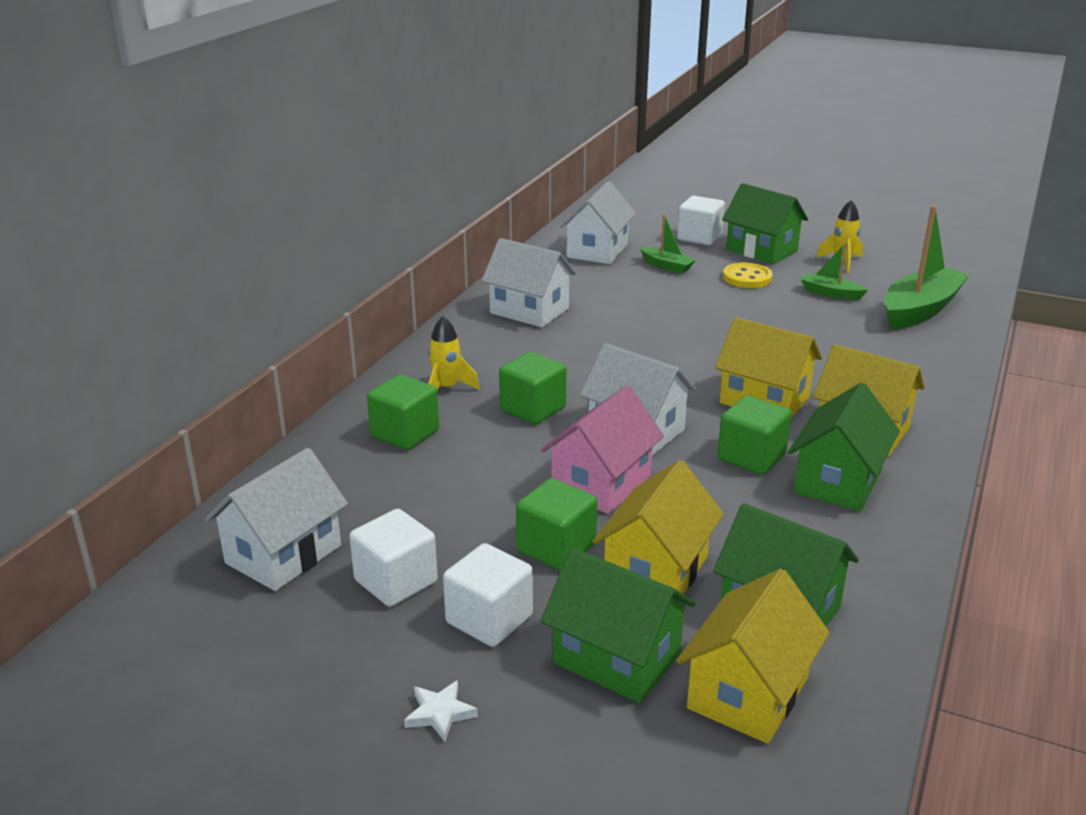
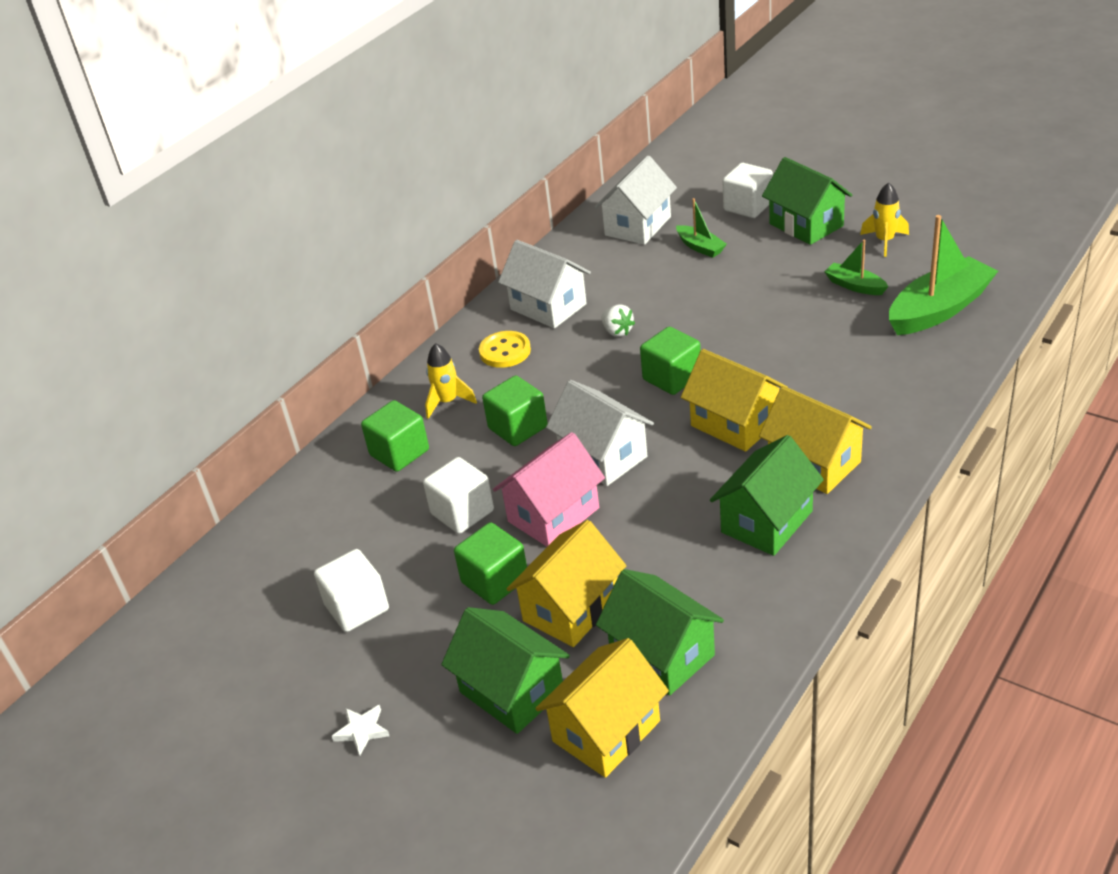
camera: 15 degrees right, 10 degrees up
white house [205,448,348,591] -> none
white cube [443,543,533,647] -> white cube moved to [423,457,494,534]
green cube [717,395,792,475] -> green cube moved to [640,327,701,395]
yellow button [723,262,773,288] -> yellow button moved to [479,331,531,368]
none -> white strawberry [601,304,635,337]

